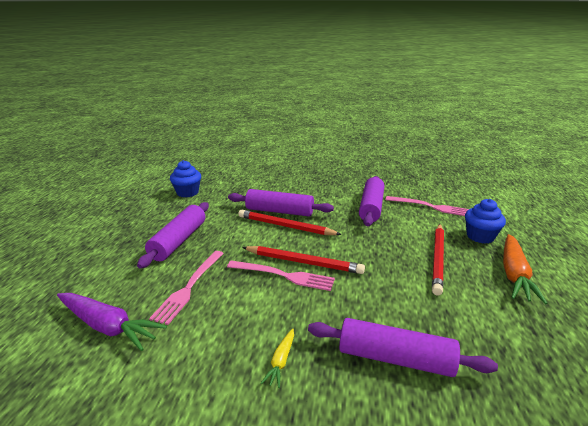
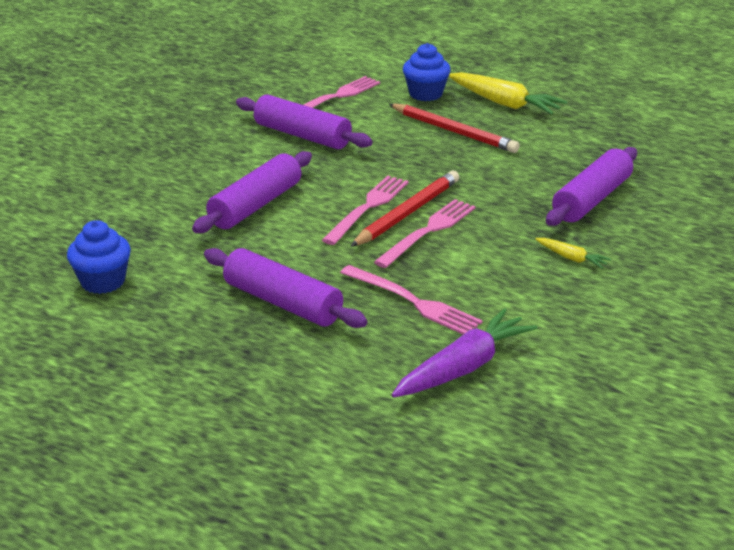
camera: 70 degrees left, 5 degrees up
red pencil [238,210,342,235] -> none
orange carrot [503,234,548,304] -> yellow carrot [448,72,567,115]
none -> pink fork [322,176,409,245]

